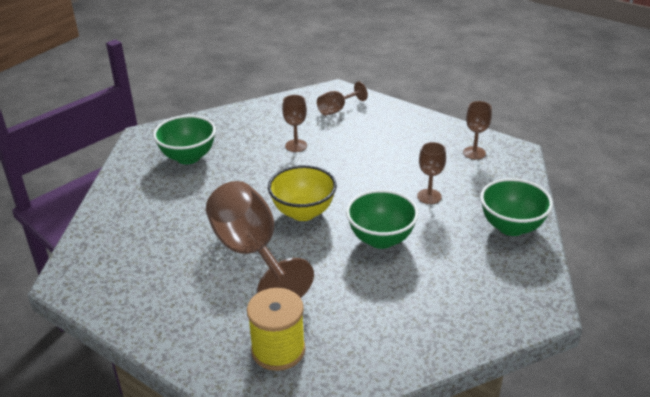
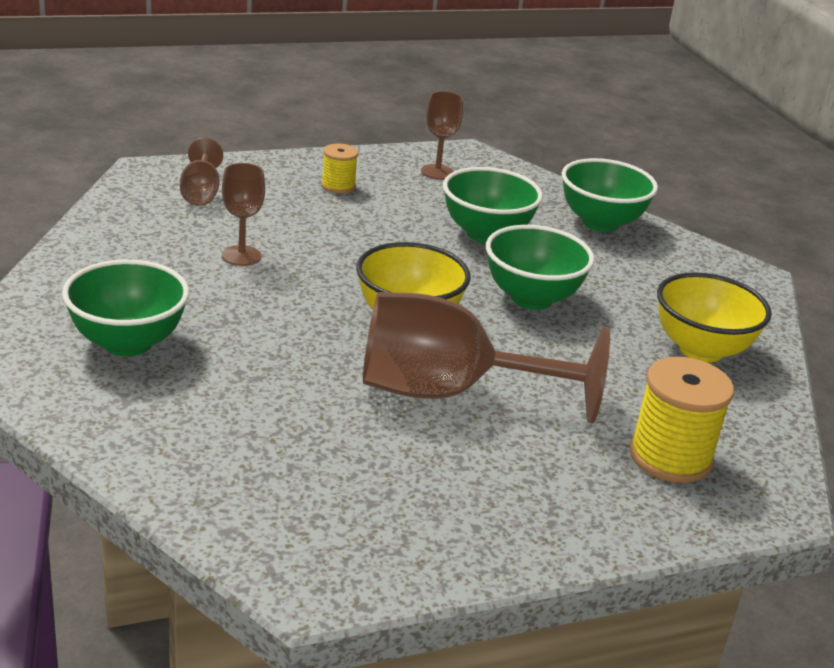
camera: 60 degrees left, 5 degrees down
brown goblet [417,142,446,204] -> green bowl [443,167,543,243]
none -> yellow spool [321,144,358,194]
none -> yellow bowl [657,272,772,363]

